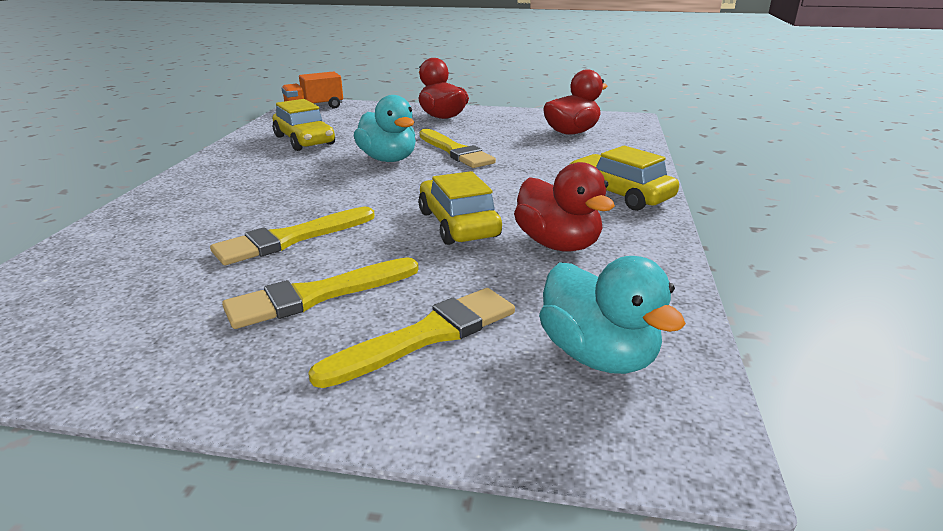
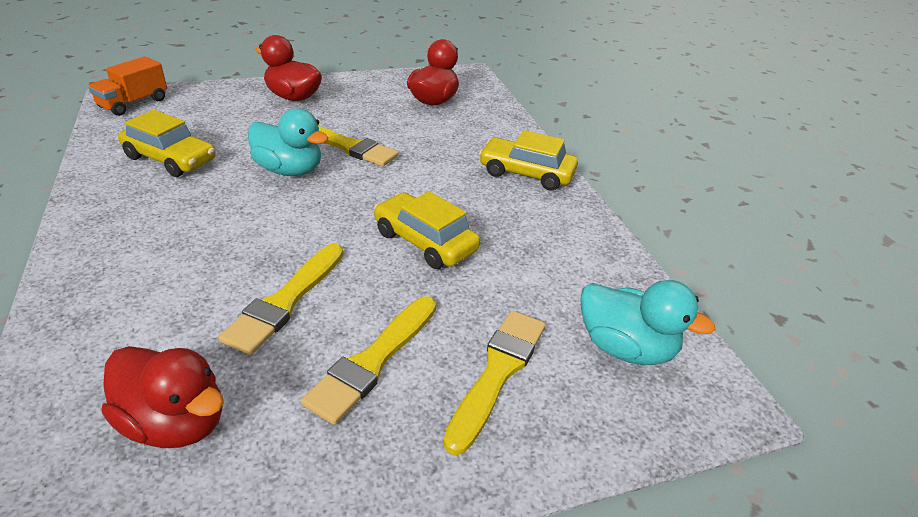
camera: 30 degrees left, 10 degrees up
red duck [514,162,615,252] -> red duck moved to [102,346,224,448]

